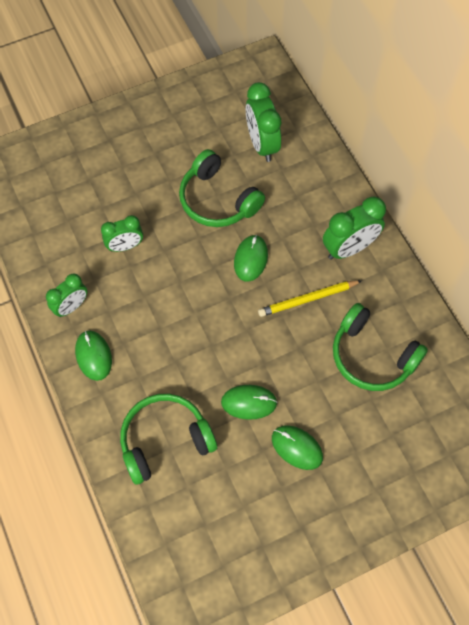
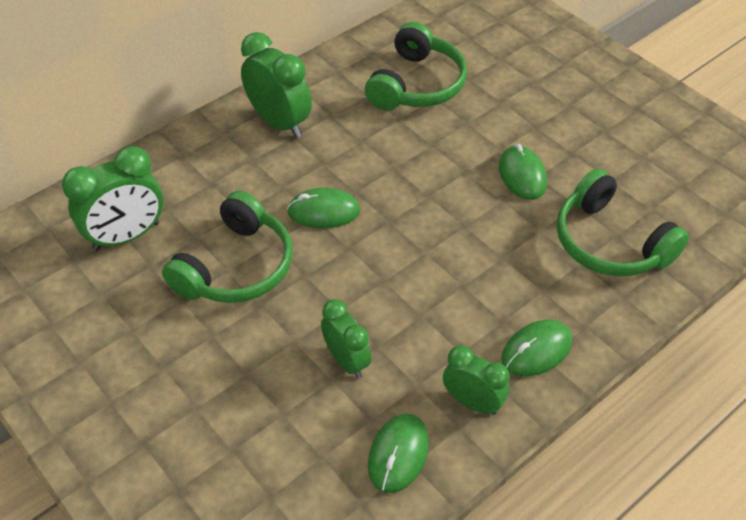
camera: 105 degrees left, 15 degrees down
yellow pencil [258,280,362,317] -> none
green mouse [272,425,323,470] -> green mouse moved to [368,414,429,493]

